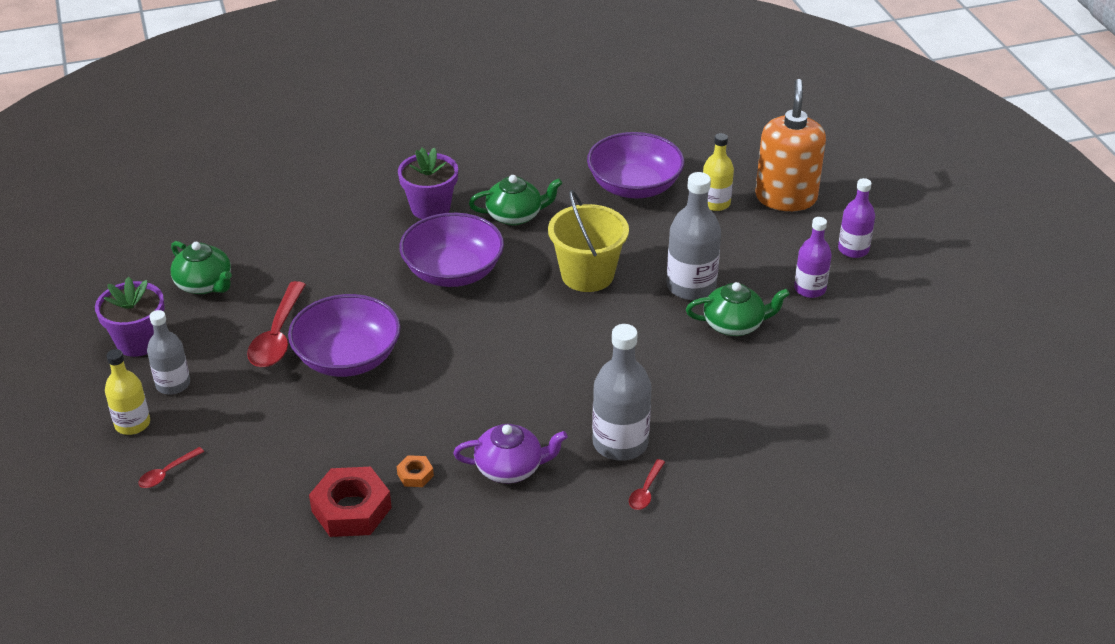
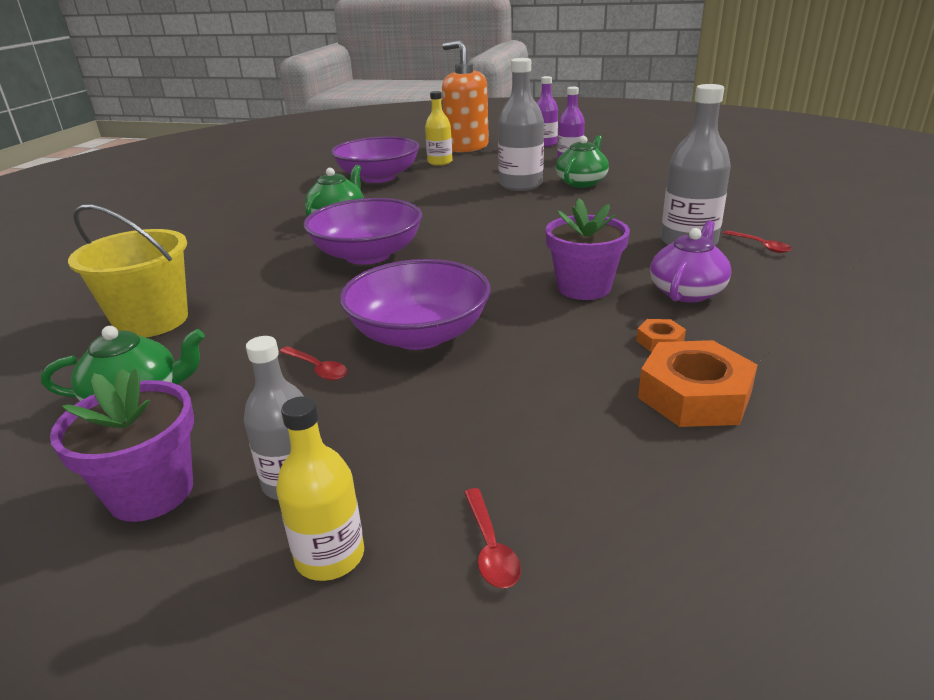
camera: 55 degrees left, 10 degrees down
red spoon [247,281,306,367] -> red spoon [279,346,347,380], size x0.50
red nut [309,467,392,537] -> orange nut [638,340,758,427]
purple flower pot [398,147,458,219] -> purple flower pot moved to [545,198,630,300]
yellow bucket [548,190,629,292] -> yellow bucket moved to [68,204,188,338]

